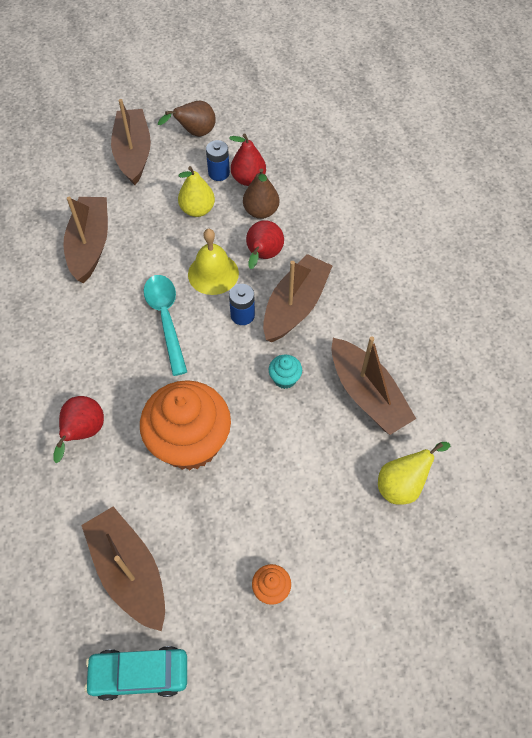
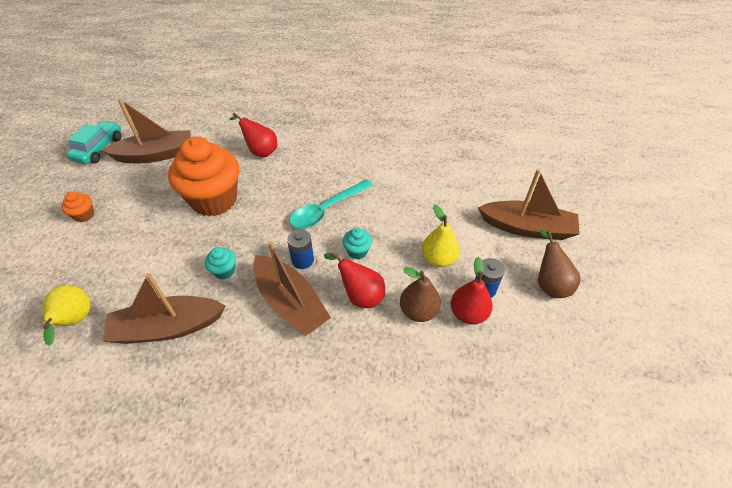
camera: 110 degrees right, 10 degrees down
brown boat [63,197,108,283] -> none
turquoise spoon [144,275,187,376] -> turquoise spoon turned 135 degrees clockwise [290,179,373,229]
yellow bell [188,229,239,295] -> turquoise cupcake [343,228,372,259]

